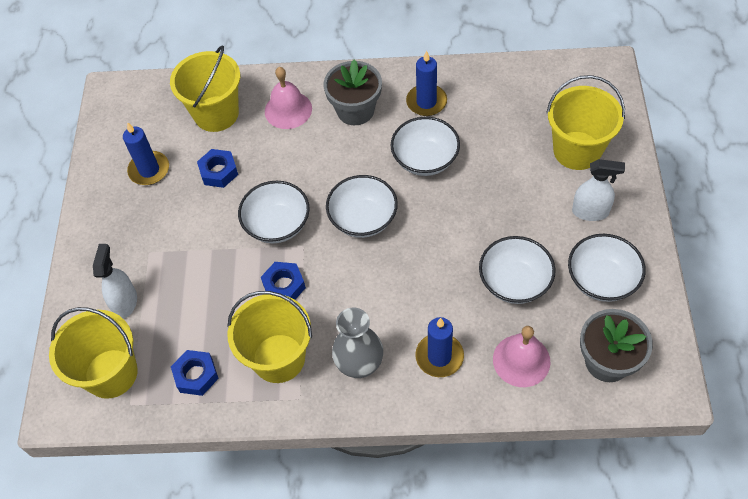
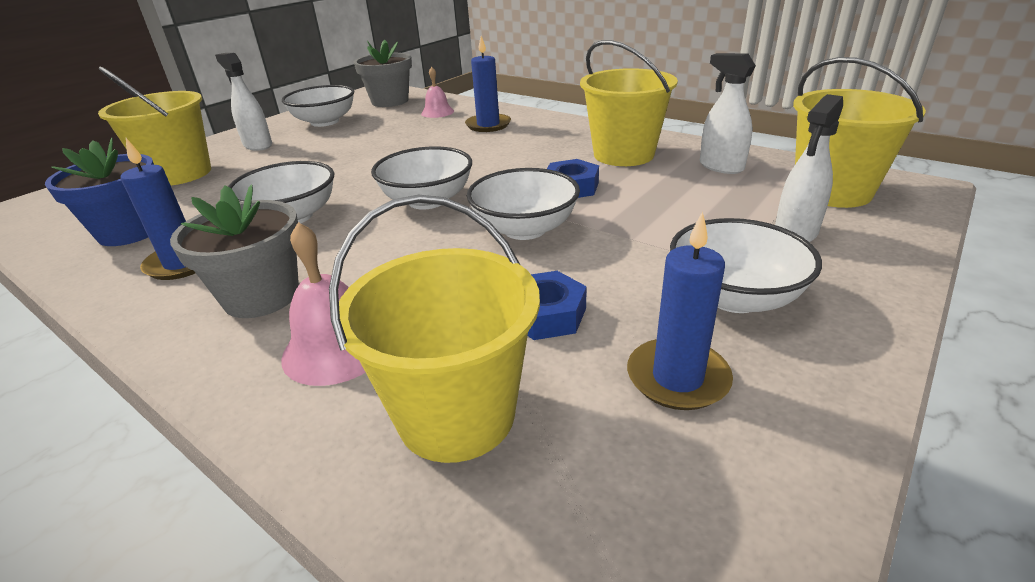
camera: 145 degrees left, 25 degrees down
blue nut [171,350,219,396] -> white spray bottle [700,53,756,174]
grey vase [332,308,383,378] -> none
white bowl [479,236,556,304] -> white bowl moved to [670,218,822,313]
pink bell [493,326,550,387] -> pink bell [421,67,454,118], size x0.66
none -> blue flower pot [45,138,154,246]

